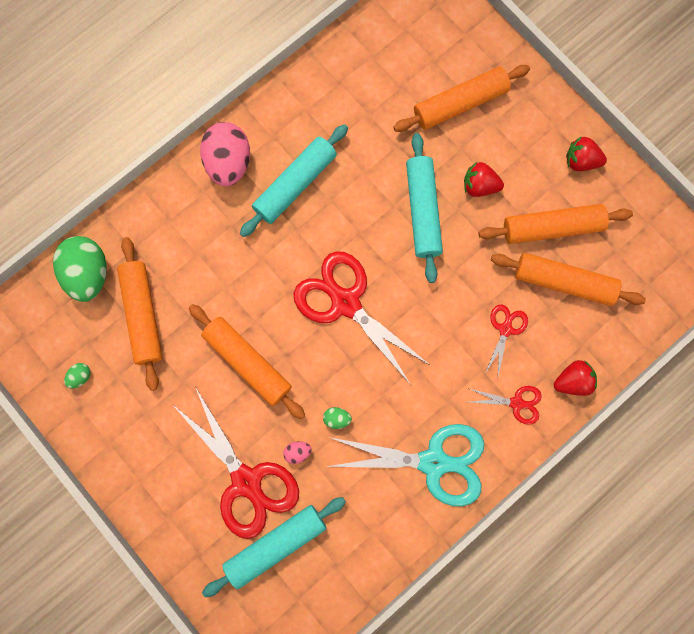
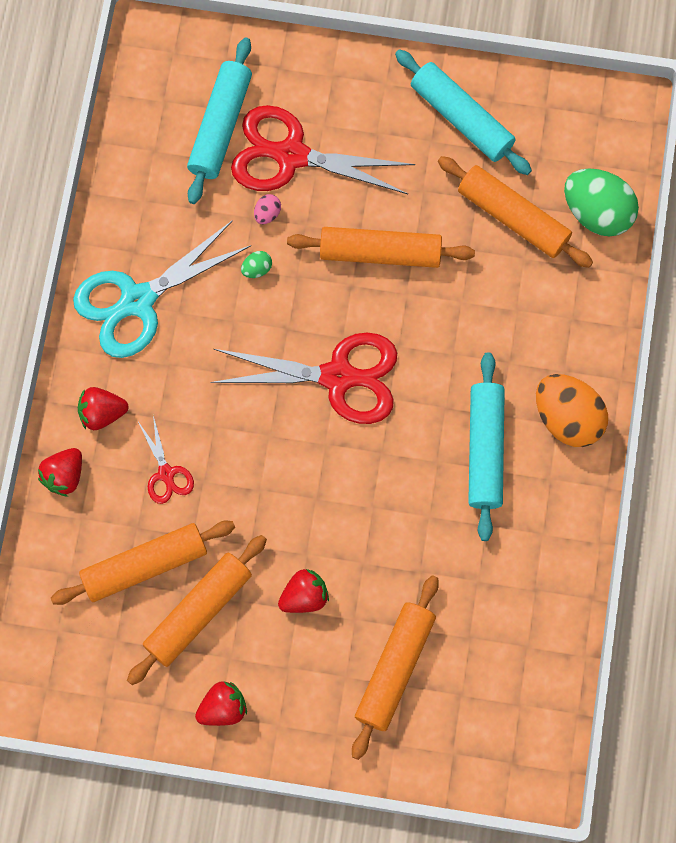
camera: 140 degrees right, 5 degrees down
green egg [64,363,91,389] -> none
pink egg [200,122,250,187] -> orange egg [536,374,608,447]
turquoise rolling pin [406,133,443,283] -> turquoise rolling pin moved to [395,49,532,175]
red scissors [468,386,542,425] -> red strawberry [78,387,129,430]

